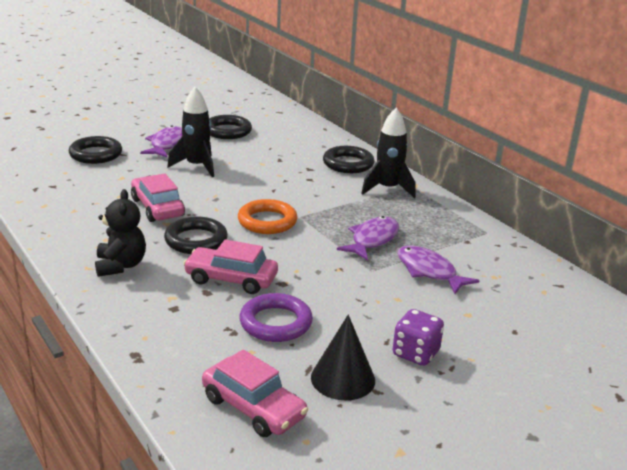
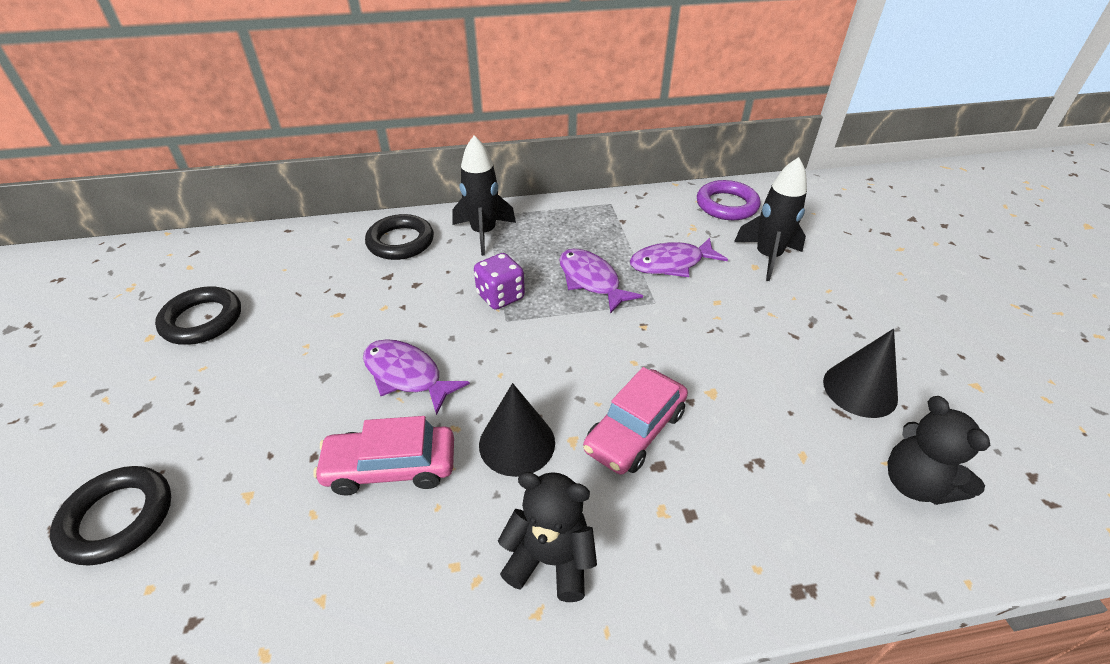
camera: 65 degrees left, 15 degrees up
purple fish [140,125,182,158] -> purple fish moved to [363,339,470,415]
black ring [164,216,228,254] -> black cone [479,383,555,477]
black rocket [167,87,214,177] -> black rocket moved to [734,157,807,281]
pink car [202,349,308,437] -> black teddy bear [887,396,990,505]
orange ring [238,199,298,234] -> none
purple ring [239,293,313,342] -> purple ring moved to [697,180,761,220]
purple dice [393,309,444,366] -> purple dice moved to [474,253,525,310]

